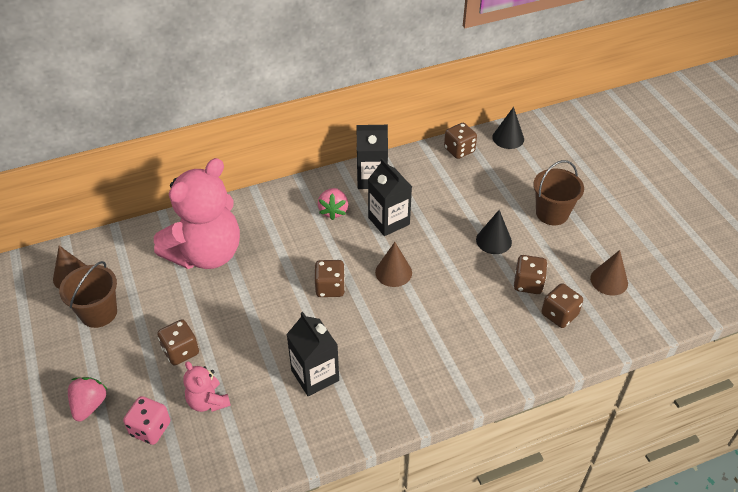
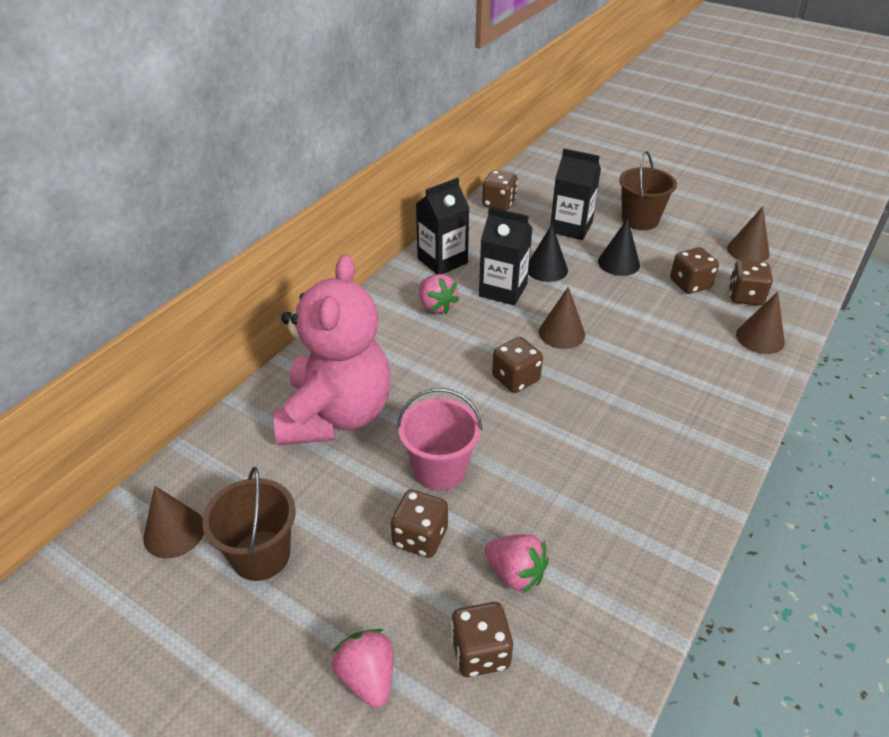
camera: 35 degrees left, 5 degrees down
pink dice [123,396,170,445] -> brown dice [451,602,513,677]
pink teddy bear [183,361,231,412] -> pink strawberry [485,534,549,594]
black carton [286,312,339,396] -> black carton moved to [550,149,601,240]
black cone [492,107,524,149] -> black cone moved to [528,224,568,282]
none -> pink bucket [397,388,482,491]
none -> brown cone [736,292,785,354]

